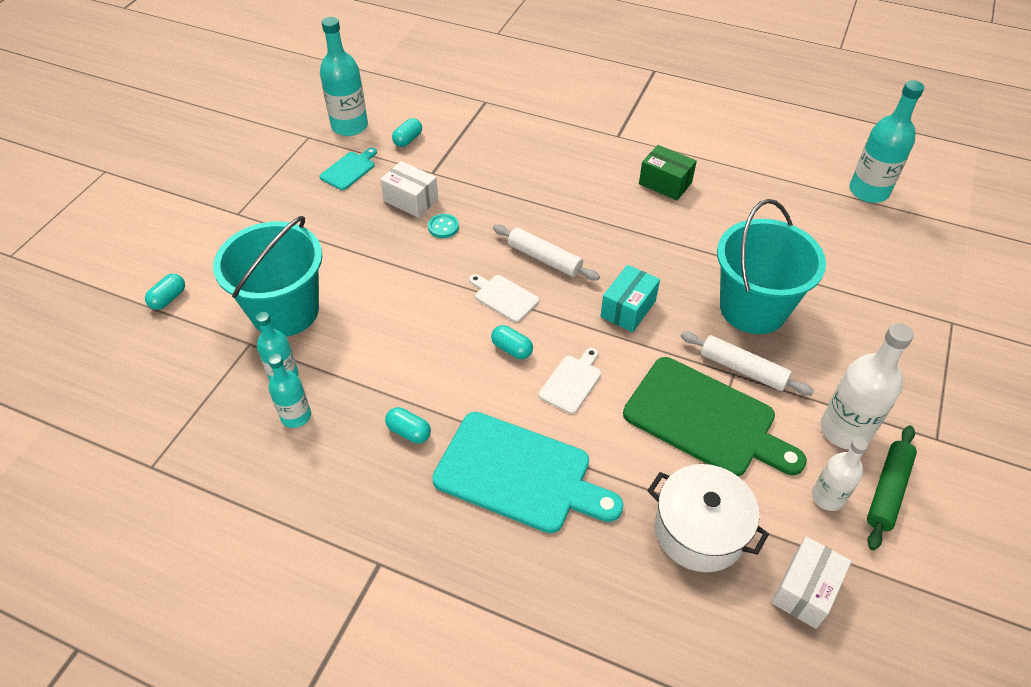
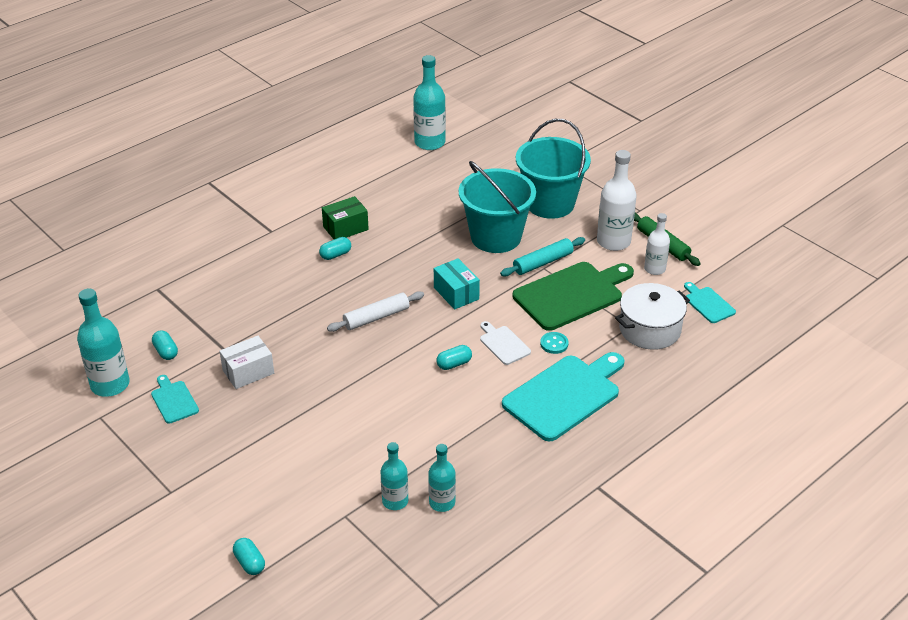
camera: 65 degrees left, 10 degrees down
turquoise bucket [213,216,322,337] -> turquoise bucket moved to [516,119,591,219]
turquoise capsule [385,407,431,443] -> turquoise capsule moved to [319,237,351,260]
turquoise button [428,214,459,238] -> turquoise button moved to [540,332,569,354]
white cutting board [469,274,539,322] -> none
white rolling pin [681,332,814,396] -> turquoise rolling pin [500,237,585,277]
white box [771,536,852,629] -> turquoise cutting board [684,282,736,323]

